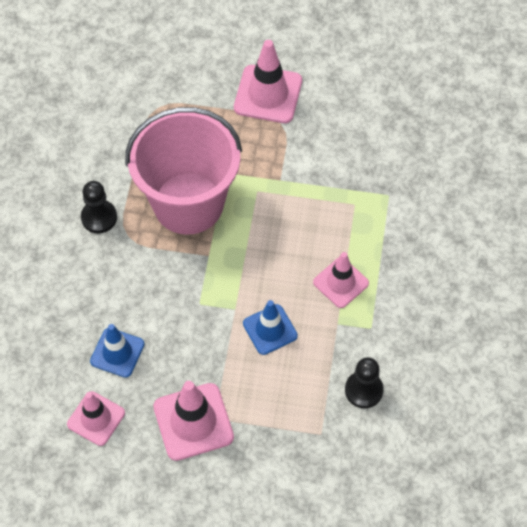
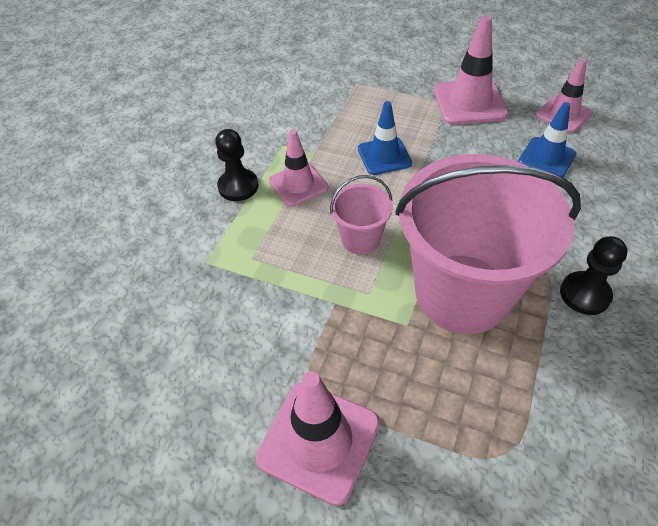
camera: 165 degrees left, 10 degrees down
black pawn [345,357,384,408] -> black pawn moved to [215,129,259,201]
none -> pink bucket [330,175,393,255]

